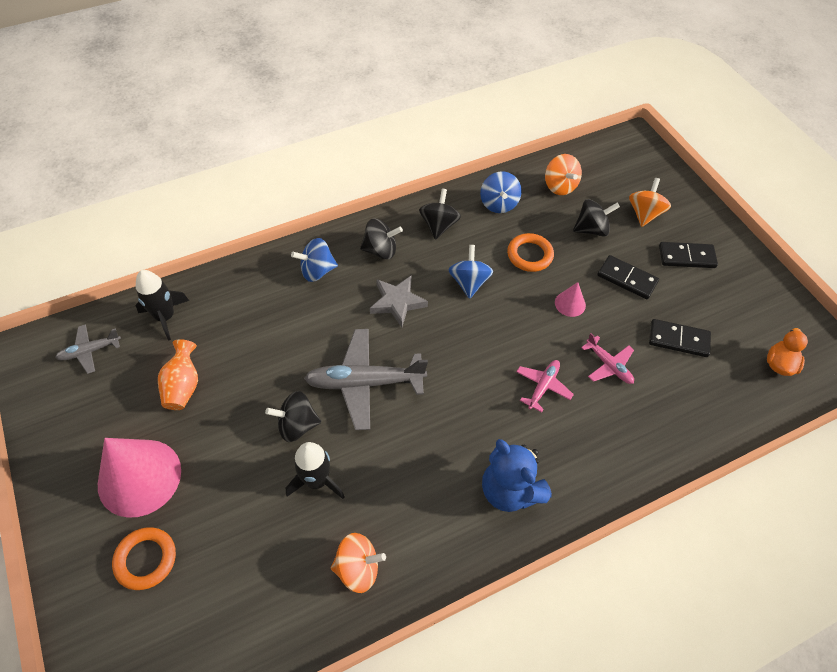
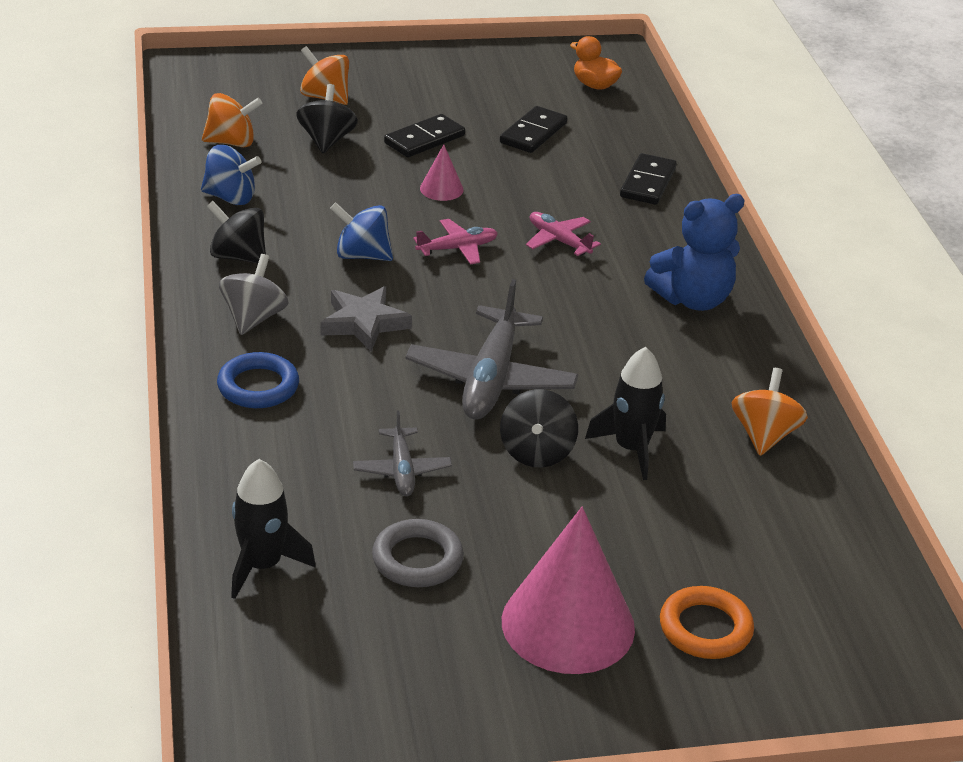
camera: 75 degrees left, 20 degrees down
grey plane [55,324,121,374] -> grey plane moved to [353,410,452,496]
orange vase [158,339,198,410] -> grey ring [372,519,464,587]
blue spinning top [291,238,338,282] -> blue ring [217,352,299,408]
black spinning top [360,218,403,259] -> grey spinning top [219,254,289,335]
orange ring [507,233,554,272] -> none
pink plane [581,333,634,384] -> pink plane moved to [413,219,498,265]
black domino [659,242,718,268] -> black domino moved to [620,153,676,205]

